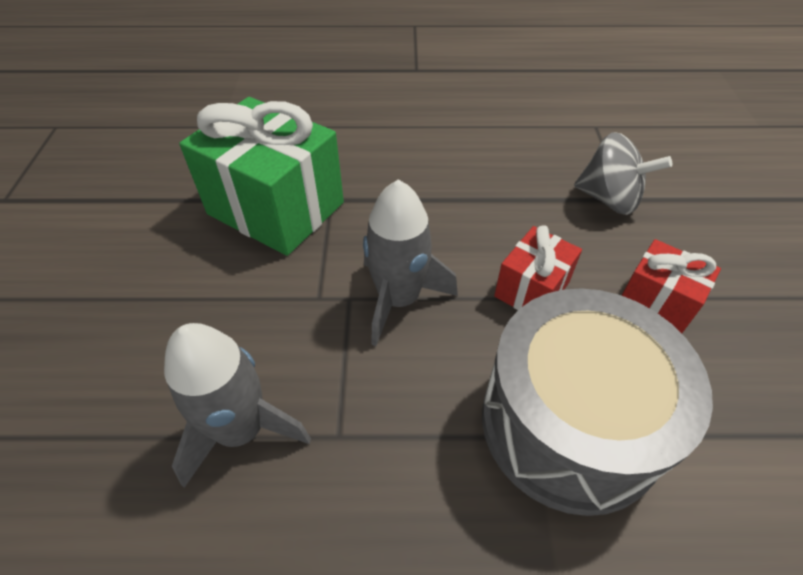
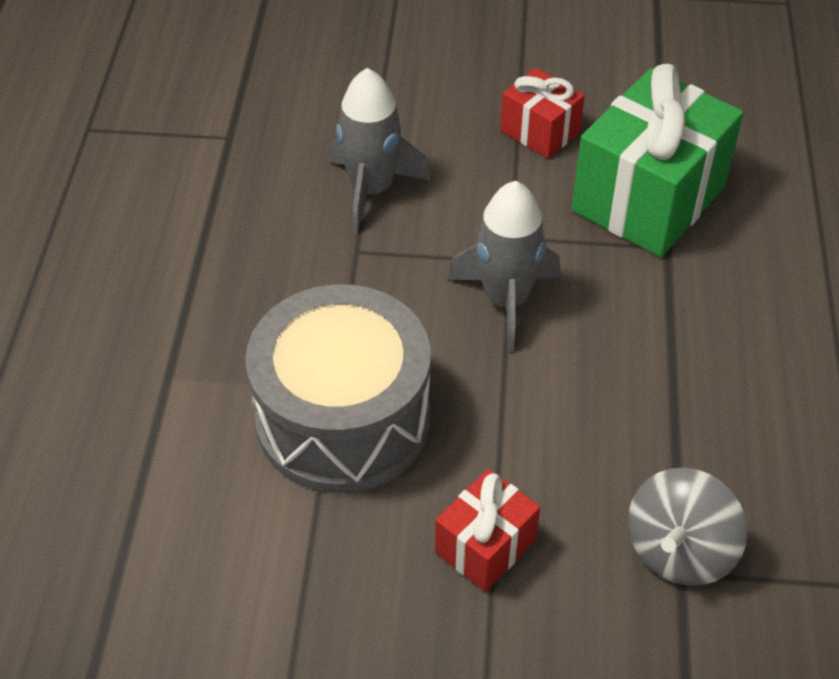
camera: 95 degrees right, 0 degrees up
red gift [494,225,582,310] -> red gift moved to [500,68,585,159]

